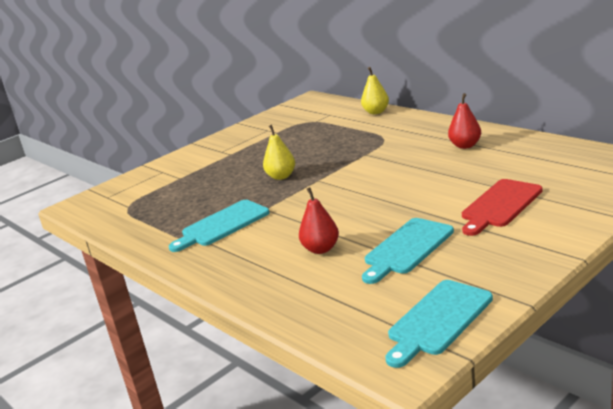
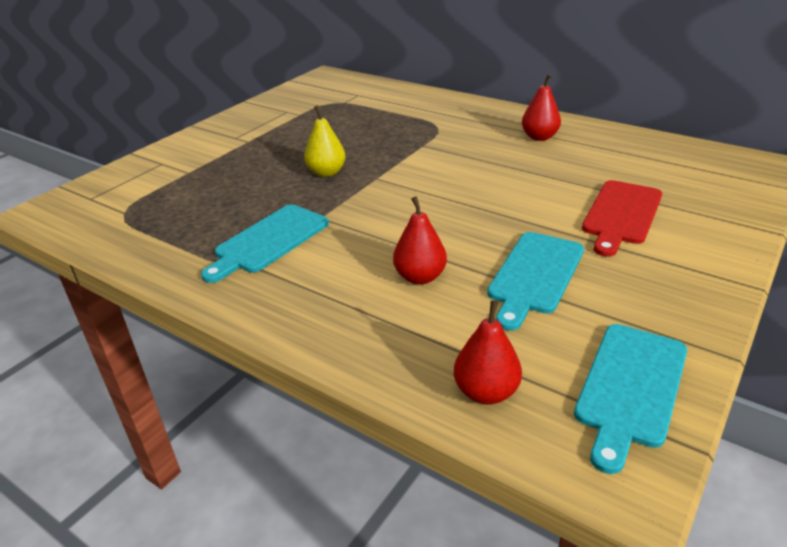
camera: 15 degrees left, 10 degrees up
yellow pear [361,67,389,114] -> none
none -> red pear [454,300,522,405]

